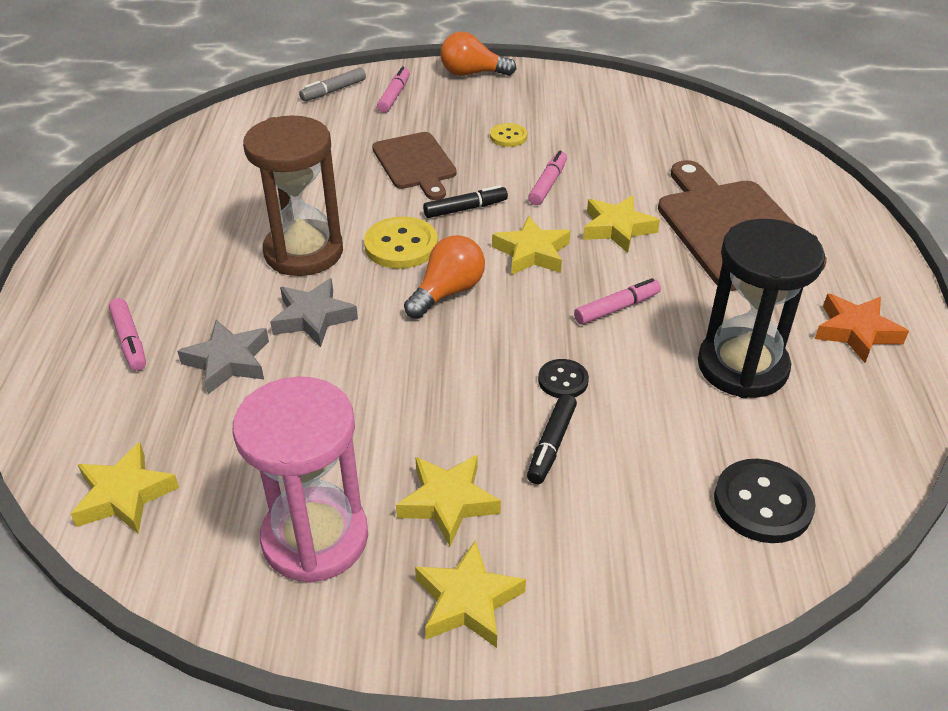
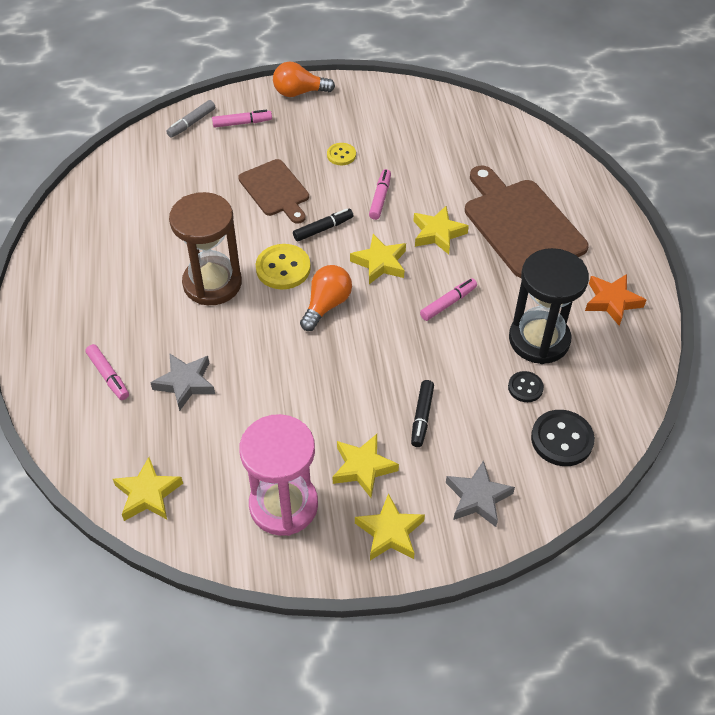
camera: 10 degrees left, 10 degrees up
grey star [270,278,358,347] -> grey star moved to [446,460,515,527]
pink marker [377,66,410,113] -> pink marker turned 75 degrees clockwise [212,110,272,128]
black button [538,359,589,398] -> black button moved to [508,371,544,402]

